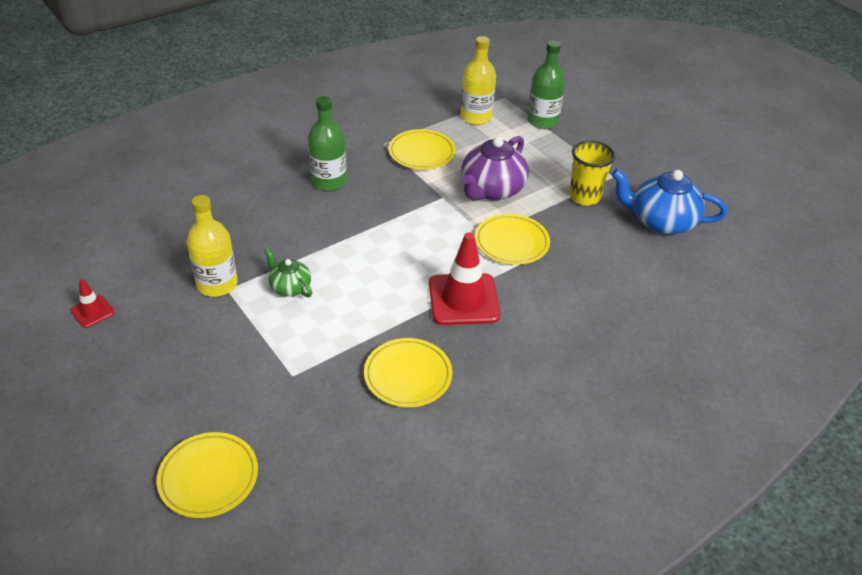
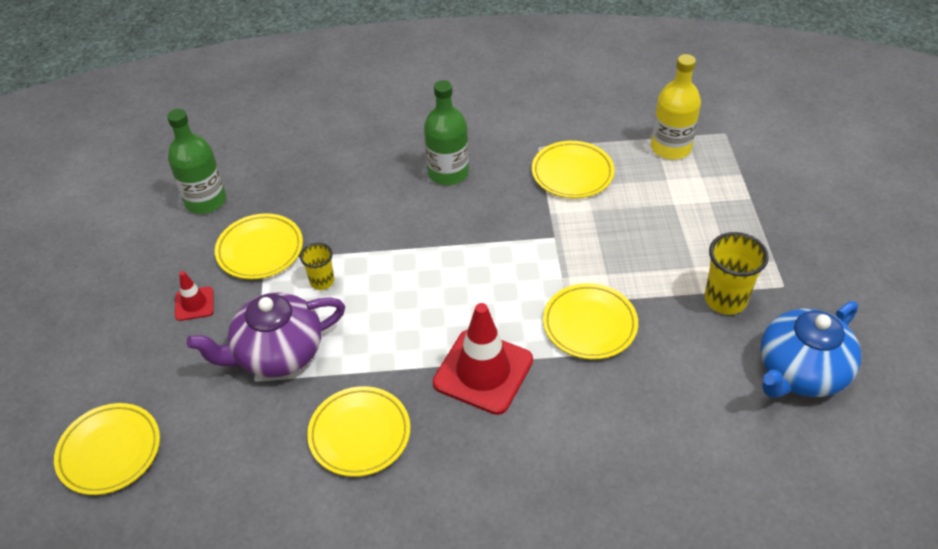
camera: 35 degrees right, 5 degrees up
red traffic cone [70,279,115,328] -> red traffic cone moved to [175,271,214,321]
yellow bottle [187,195,238,297] -> yellow plate [215,213,303,279]
green teapot [264,248,312,297] -> yellow cup [300,243,334,290]
purple teapot [461,136,529,200] -> purple teapot moved to [187,292,345,378]
green bottle [527,40,565,129] -> green bottle moved to [167,109,226,214]
blue teapot [612,169,728,235] -> blue teapot turned 90 degrees counterclockwise [760,301,861,398]

